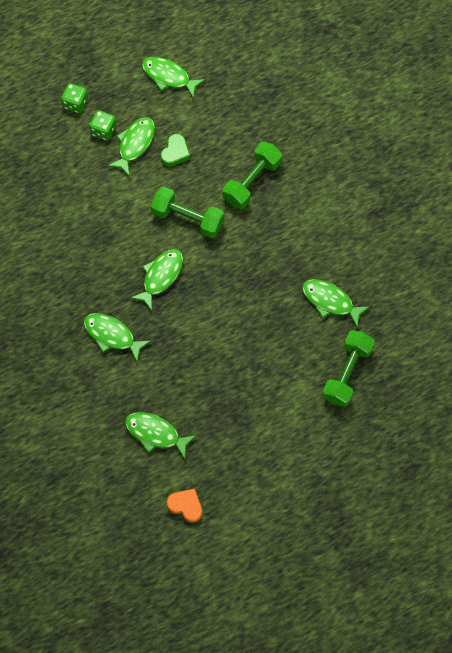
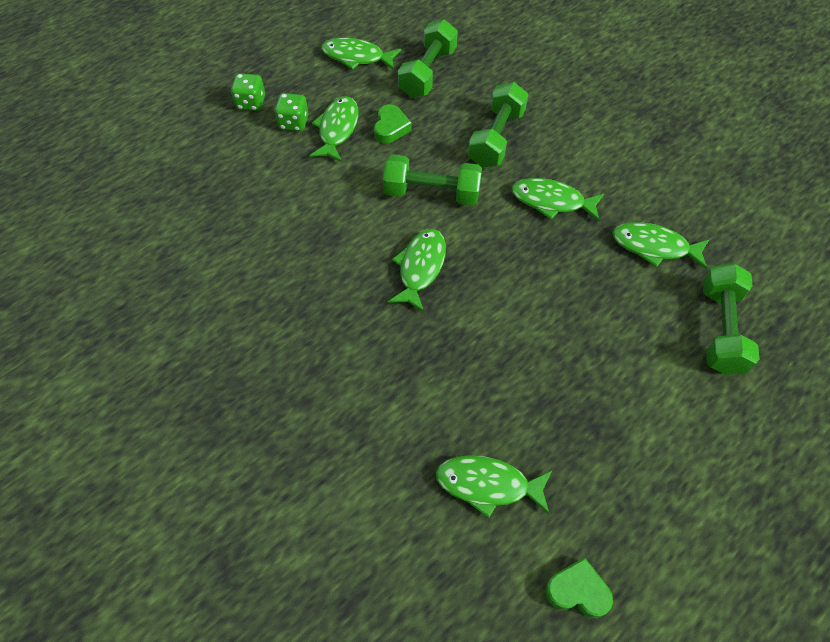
camera: 15 degrees left, 10 degrees down
green fish [83,313,151,362] -> green fish moved to [511,178,604,221]
orange heart [167,489,202,523] -> green heart [545,558,613,618]
none -> green dumbbell [398,19,458,98]

